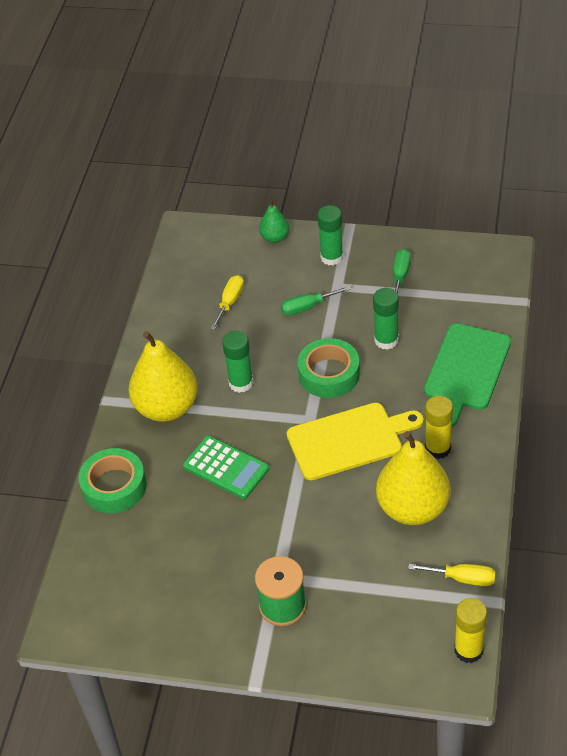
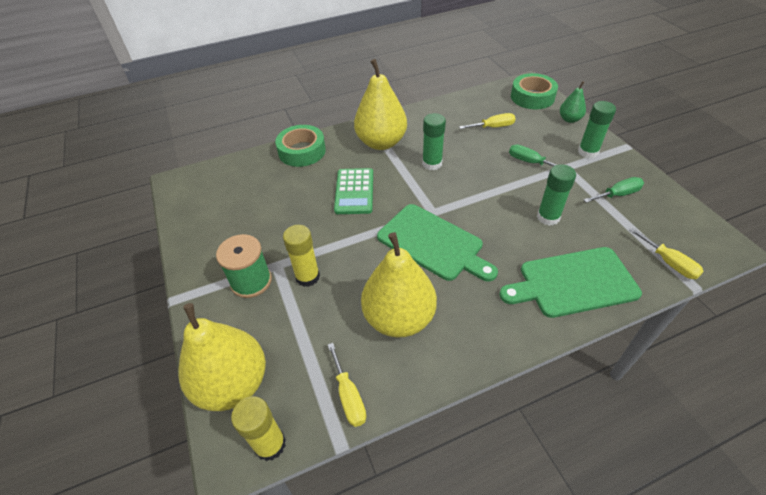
camera: 55 degrees right, 0 degrees up
yellow cutting board [287,403,424,480] -> green cutting board [377,204,498,282]
green tape [297,338,360,398] -> green tape moved to [511,73,558,109]
yellow glue stick [425,396,453,459] -> yellow glue stick moved to [283,225,320,287]
none -> yellow pear [179,303,266,411]
none -> yellow screwdriver [629,228,704,279]

